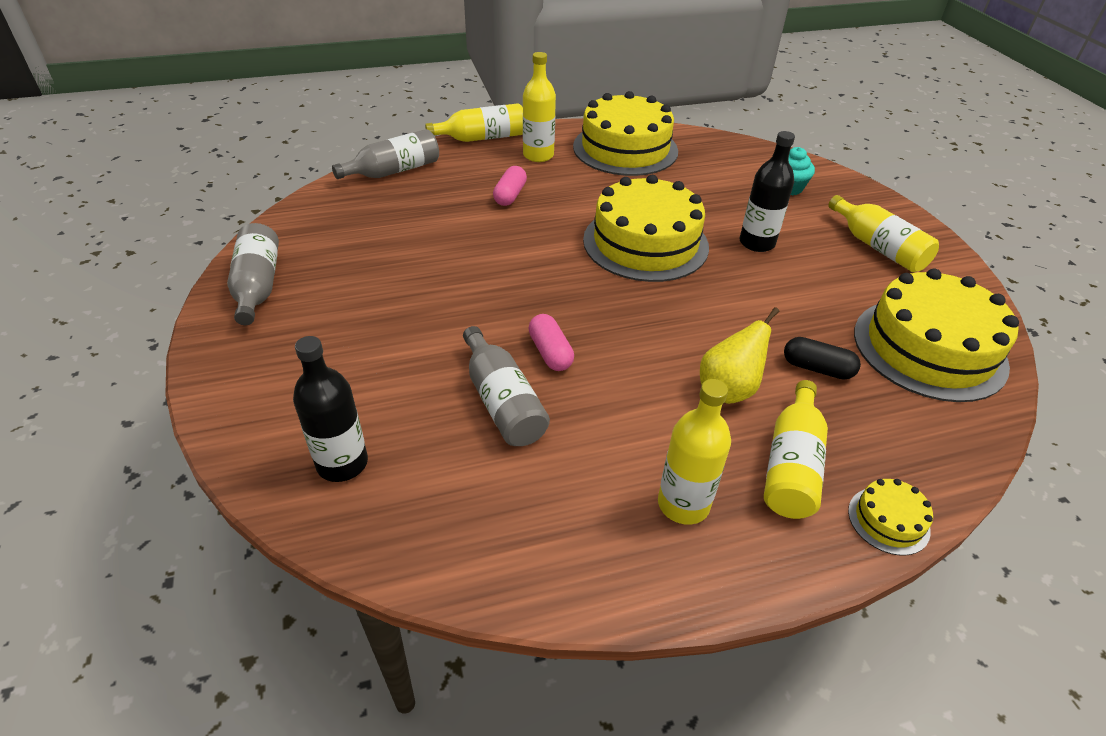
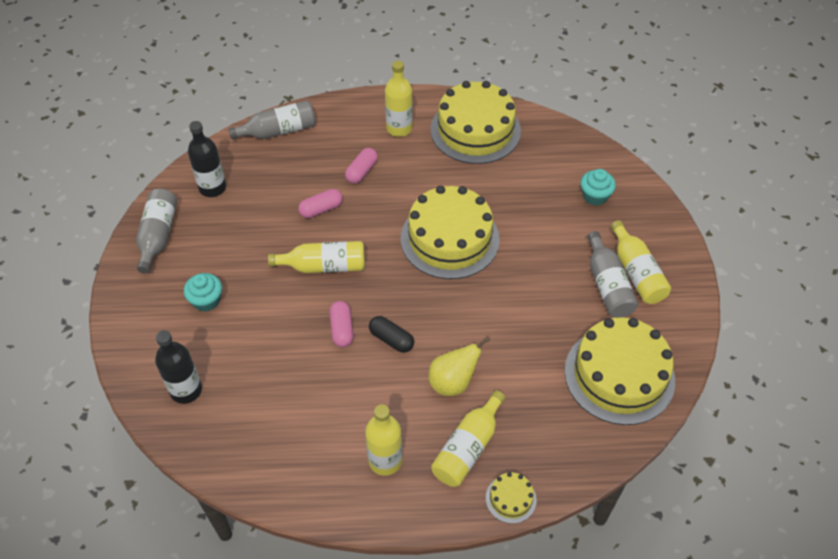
camera: 15 degrees right, 10 degrees up
yellow bottle [425,103,523,142] -> yellow bottle moved to [268,241,365,273]
grey bottle [463,326,550,446] -> grey bottle moved to [587,231,638,318]
black bottle [740,131,795,252] -> black bottle moved to [188,121,226,197]
black capsule [784,337,861,380] -> black capsule moved to [369,316,414,353]
none -> turquoise cupcake [184,273,222,312]
none -> pink capsule [298,189,343,218]

